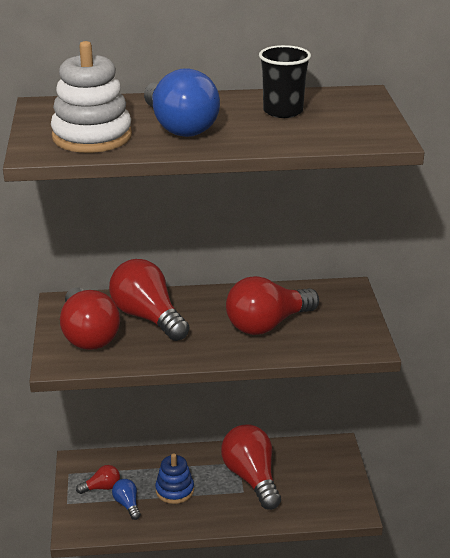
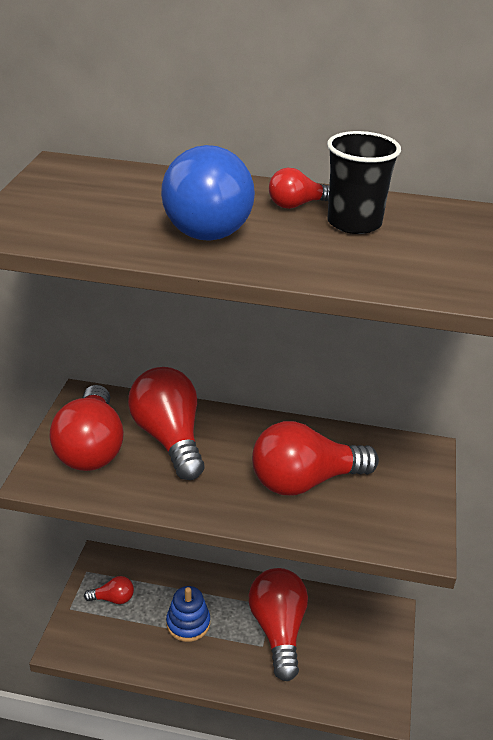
camera: 15 degrees right, 5 degrees up
white stacking toy [51,41,132,153] -> none
blue light bulb [112,479,141,520] -> none
none -> red light bulb [269,168,329,209]

